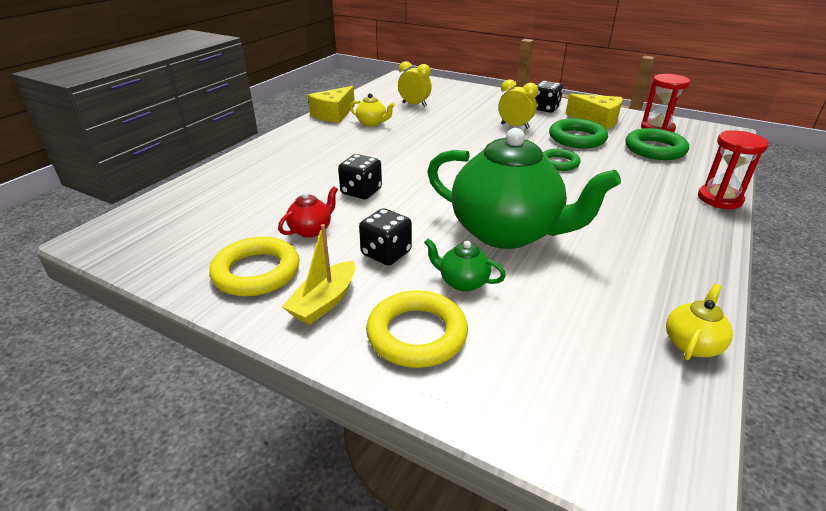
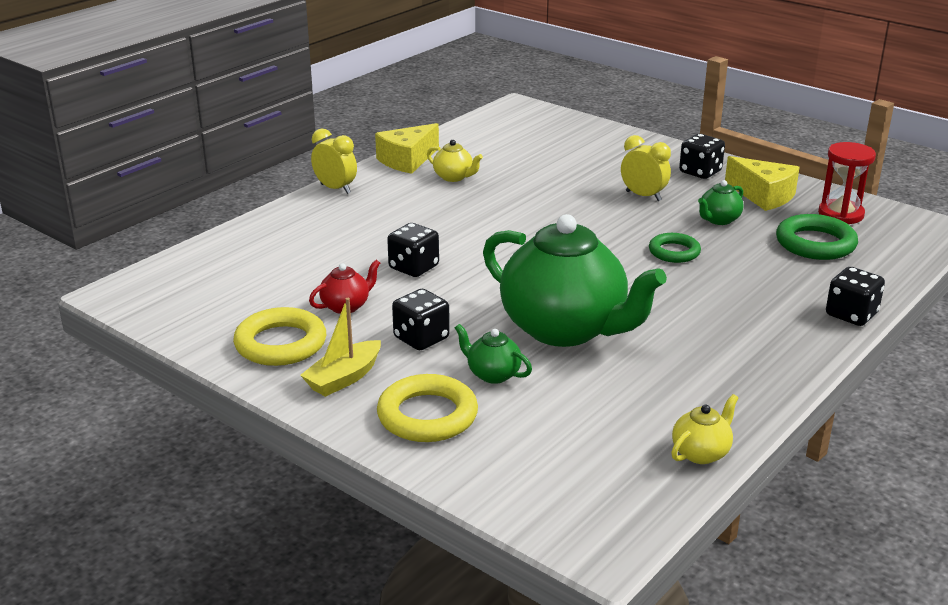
camera: 10 degrees right, 5 degrees down
yellow clock [398,61,432,107] -> yellow clock moved to [311,129,357,194]
green ring [549,118,608,148] -> green teapot [698,180,744,225]
red hourglass [698,131,769,209] -> black dice [826,267,885,326]

